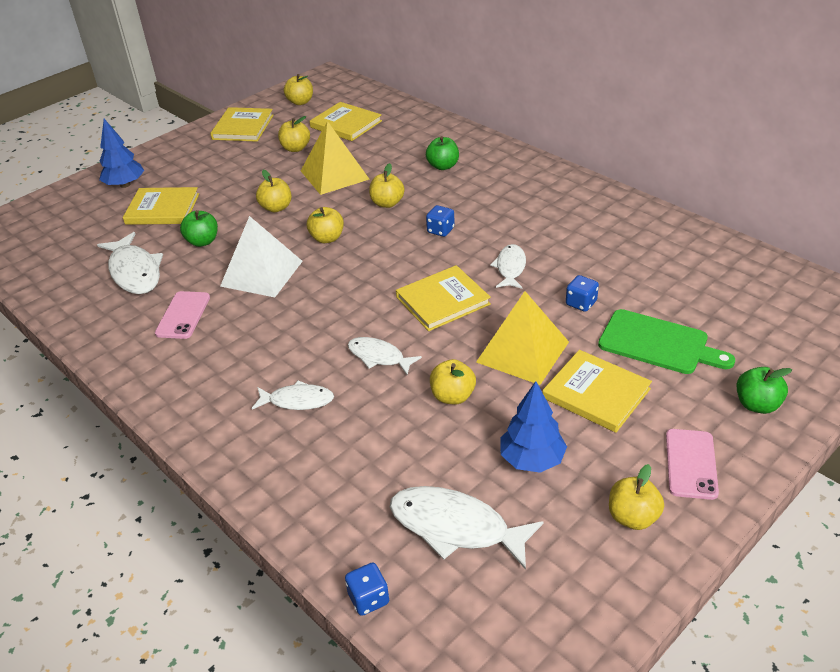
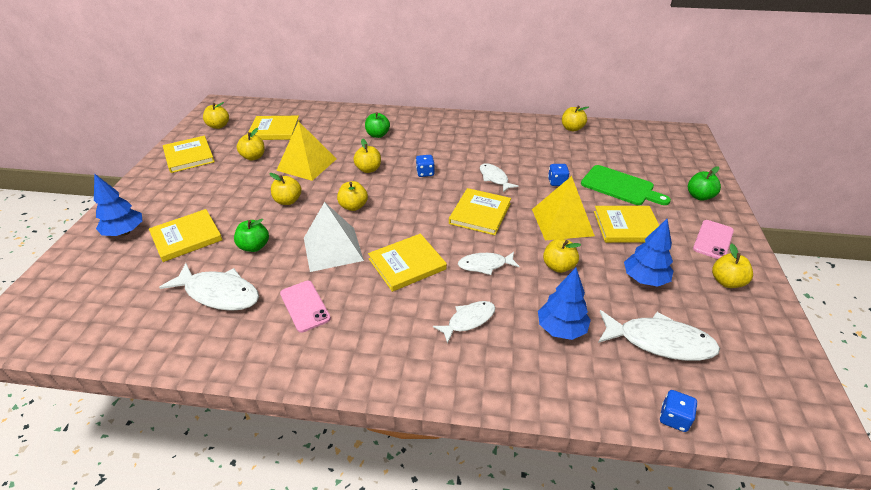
camera: 40 degrees left, 0 degrees up
white fish [390,486,543,570] -> white fish turned 150 degrees counterclockwise [598,310,720,361]
green cutting board [598,309,735,374] -> green cutting board turned 45 degrees clockwise [581,165,671,205]
pink phone [666,429,719,500] -> pink phone turned 60 degrees clockwise [693,220,734,259]
none -> yellow book [368,234,447,292]
none -> blue tree [538,268,591,340]
none -> yellow apple [562,105,589,132]

